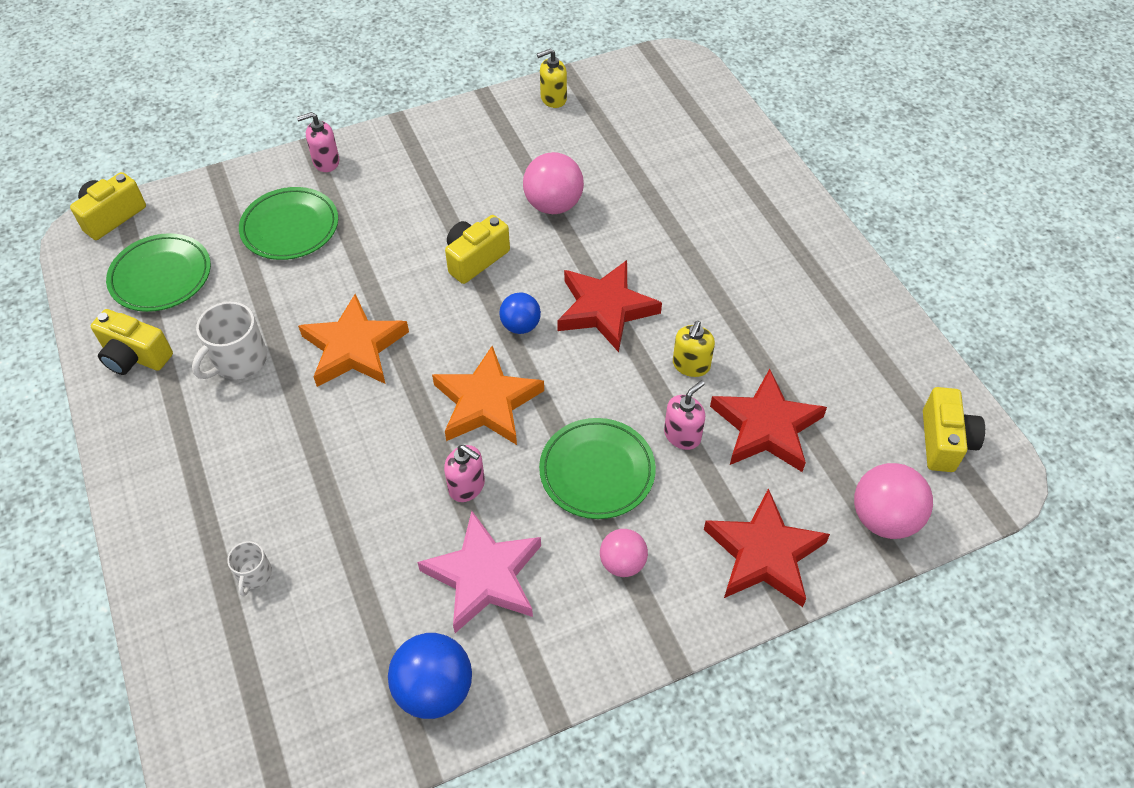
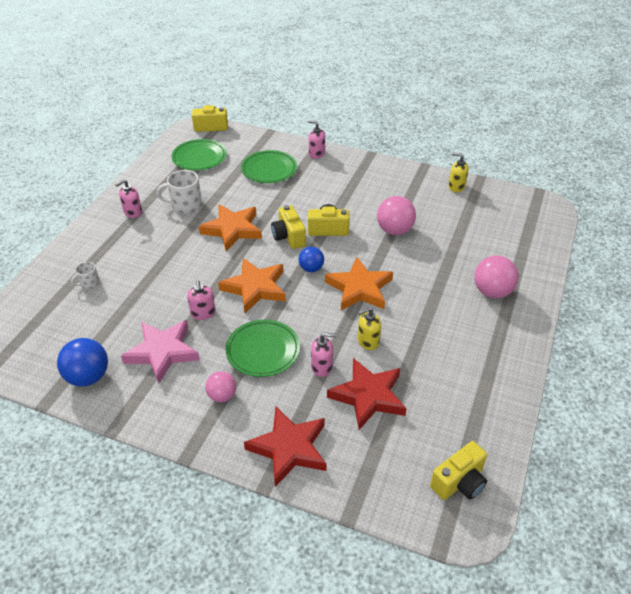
camera: 45 degrees right, 10 degrees down
yellow camera [91,309,173,375] -> yellow camera moved to [271,205,306,249]
red star [557,260,662,352] -> orange star [325,257,393,310]
pink ball [854,463,933,539] -> pink ball moved to [474,255,519,298]
none -> pink soap dispenser [115,179,142,218]

